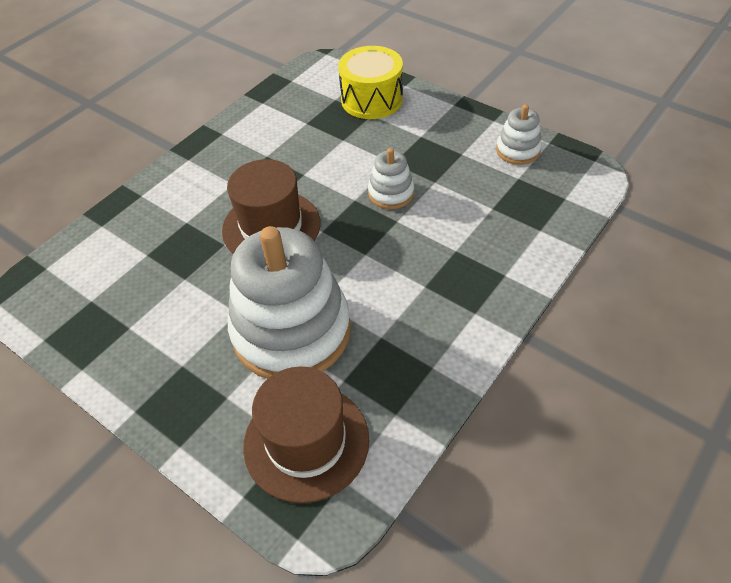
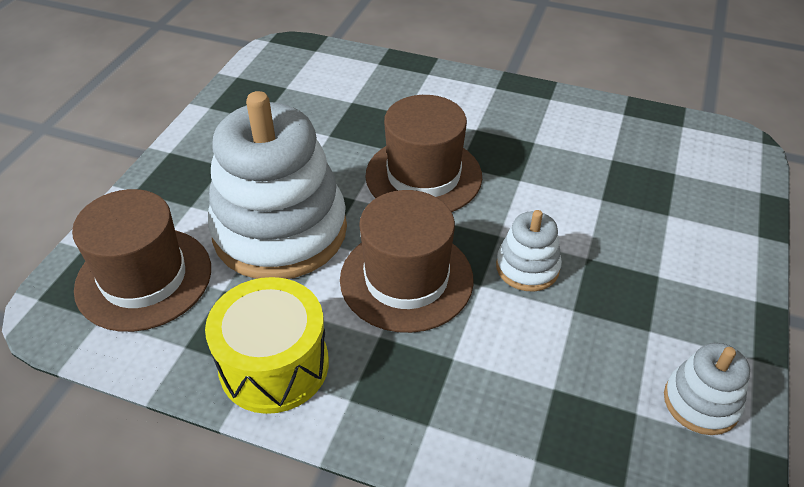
camera: 70 degrees right, 5 degrees down
yellow drum [338,46,403,119] -> yellow drum moved to [205,277,329,414]
none -> brown hat [340,190,474,333]

